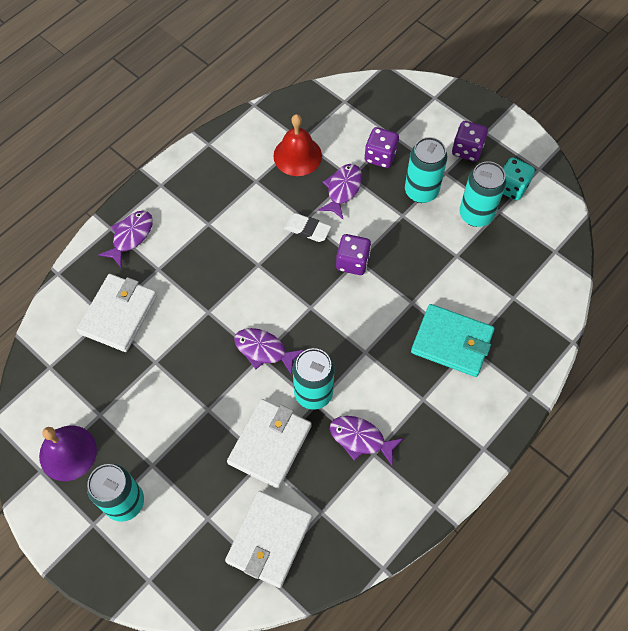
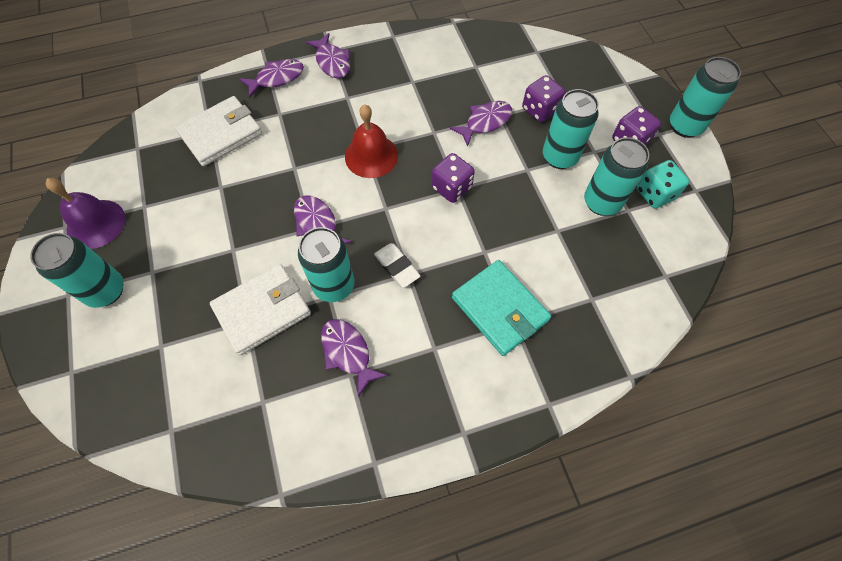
camera: 30 degrees right, 0 degrees up
white wallet [225,491,312,588] -> none
red bell [273,114,322,176] -> red bell moved to [345,104,398,178]
white eraser [284,213,331,242] -> white eraser moved to [374,243,420,288]
none -> purple fish [306,33,350,78]
none -> turquoise can [670,57,741,138]

